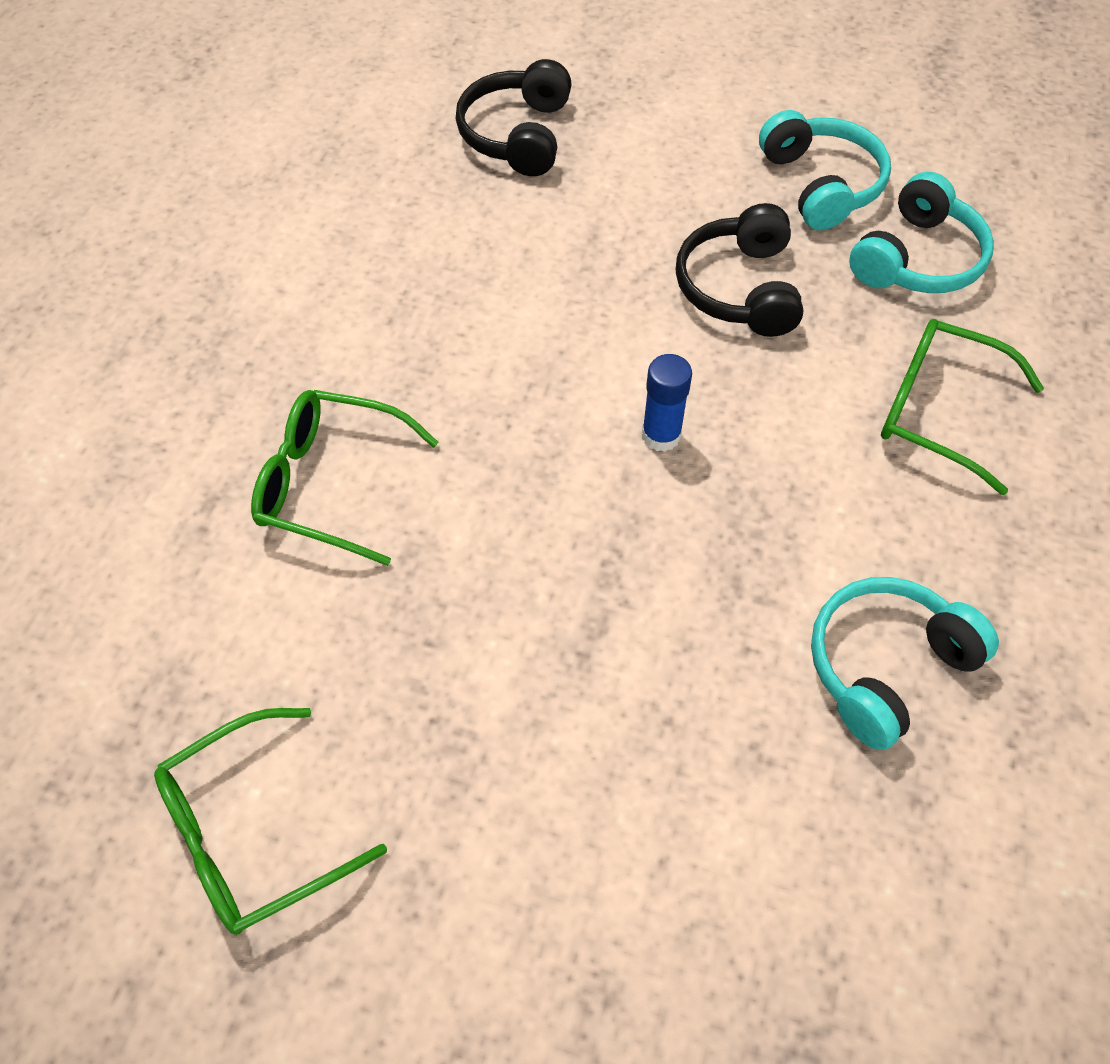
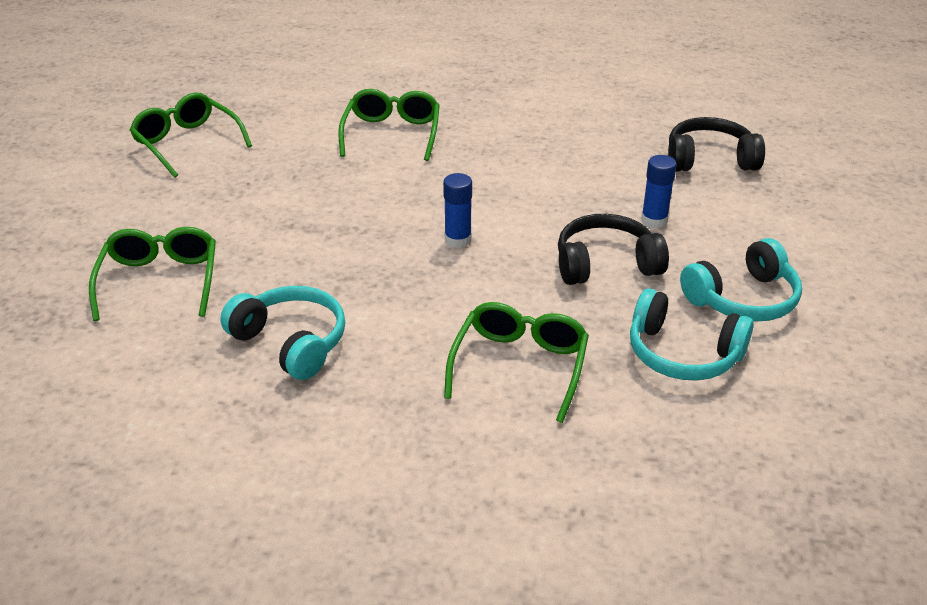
camera: 80 degrees right, 20 degrees down
none -> green glasses [89,227,216,321]
none -> blue glue stick [641,155,677,228]

